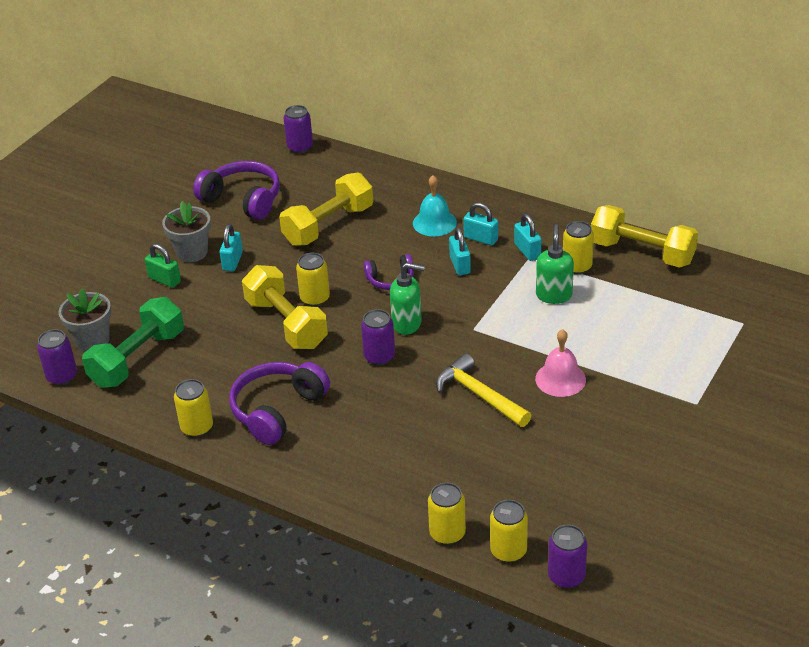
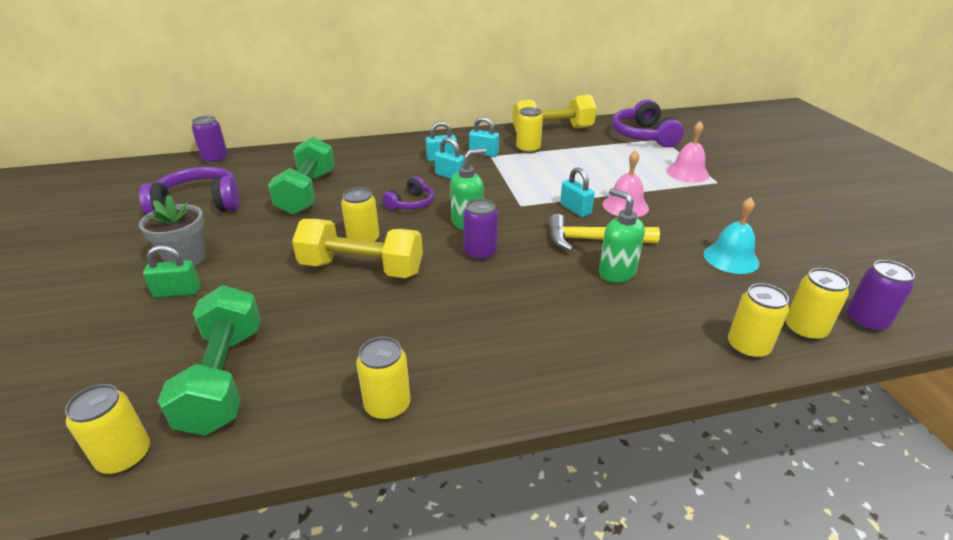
camera: 45 degrees left, 5 degrees down
purple can [37,329,77,385] -> yellow can [65,384,150,474]
grey flower pot [59,288,111,352] -> none
turquoise padlock [219,224,243,271] -> turquoise padlock moved to [560,167,595,217]
purple headphones [229,362,330,445] -> purple headphones moved to [612,99,684,148]
yellow dumbbell [279,173,373,246] -> green dumbbell [268,136,335,215]
turquoise bell [413,175,457,236] -> turquoise bell moved to [704,197,759,274]
green soap dispenser [536,224,574,304] -> green soap dispenser moved to [599,188,645,283]
none -> pink bell [666,121,709,183]

